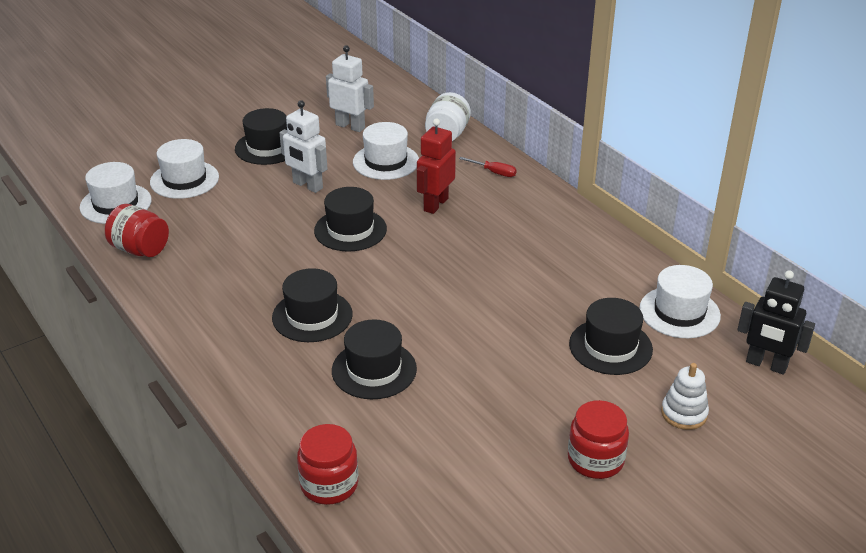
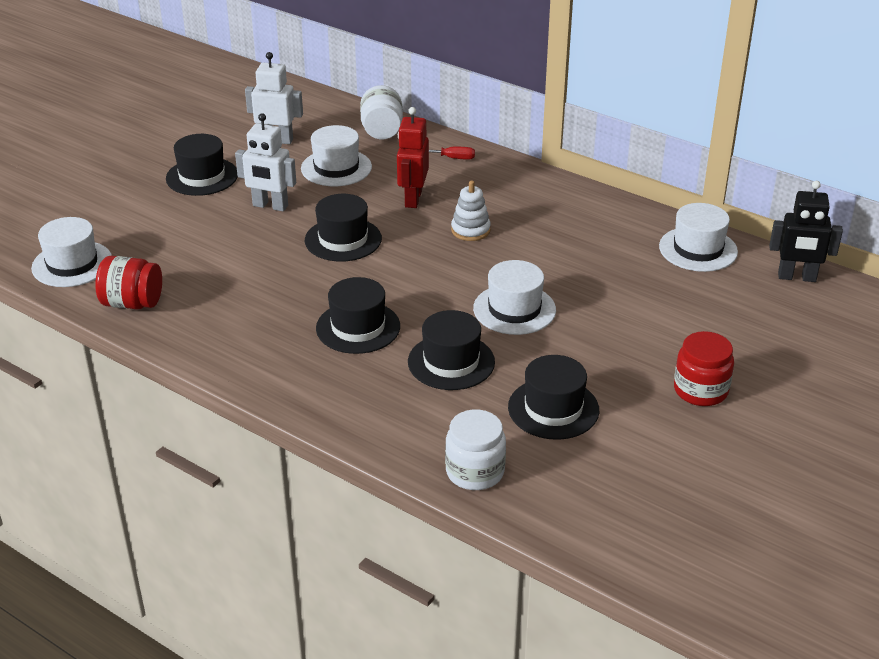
camera: 20 degrees left, 0 degrees up
white hat [150,139,219,199] -> white hat moved to [473,260,556,335]
red jar [297,424,358,505] -> white jar [445,410,506,490]
black hat [569,298,653,375] -> black hat moved to [508,355,599,440]
white stacking toy [661,363,709,430] -> white stacking toy moved to [451,181,491,241]

